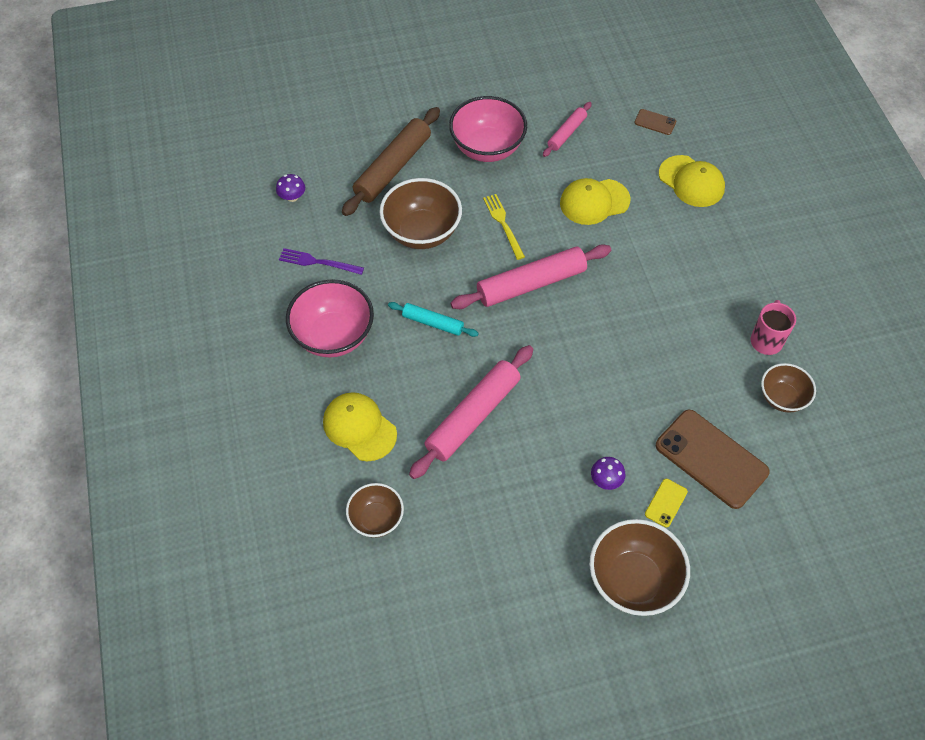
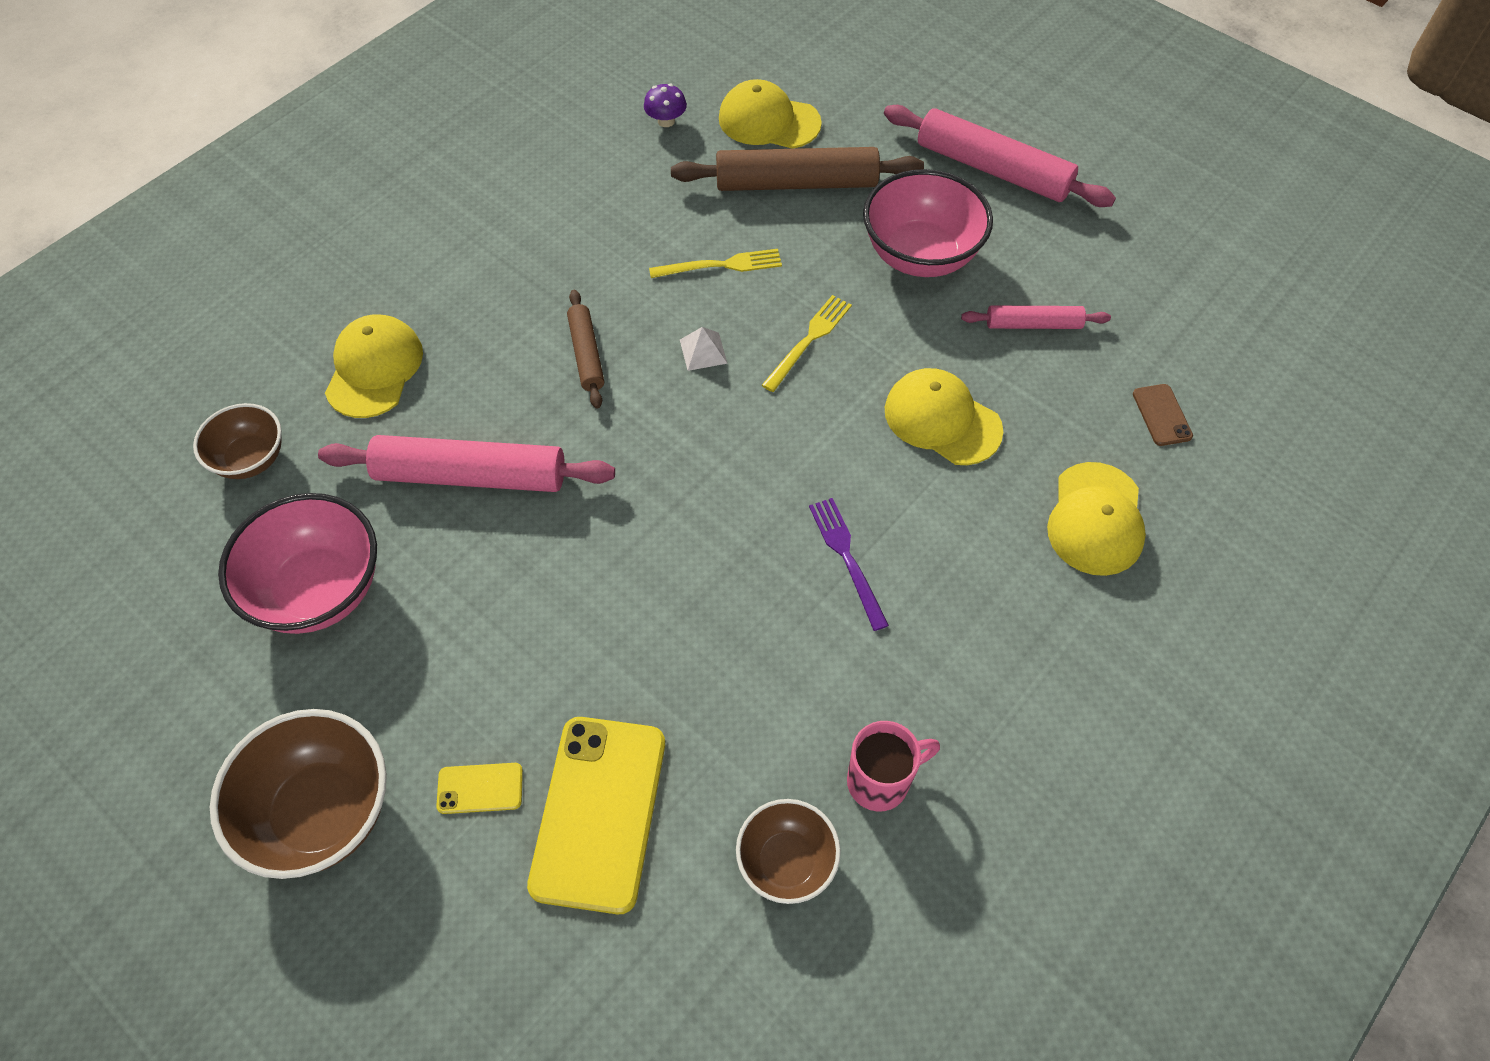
camera: 55 degrees right, 0 degrees up
purple fork [279,248,364,275] -> purple fork moved to [809,498,889,631]
pink bowl [286,279,374,357] -> pink bowl moved to [218,493,377,634]
brown bowl [379,178,462,249] -> yellow fork [649,249,782,278]
turquoise rolling pin [388,302,479,337] -> brown rolling pin [567,290,604,409]
pink rolling pin [451,244,611,309] -> pink rolling pin moved to [884,105,1116,207]
purple mushroom [591,457,626,490] -> none
brown phone [656,410,770,509] -> yellow phone [527,717,665,914]
none -> white pyramid [680,327,728,371]
none -> yellow cap [719,79,822,149]

